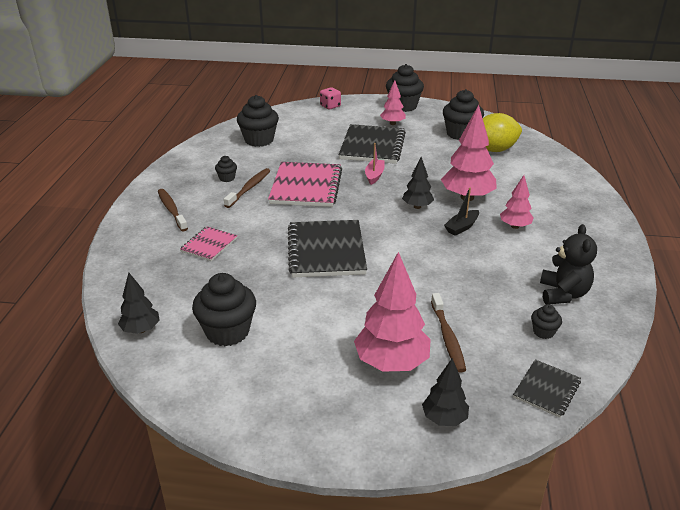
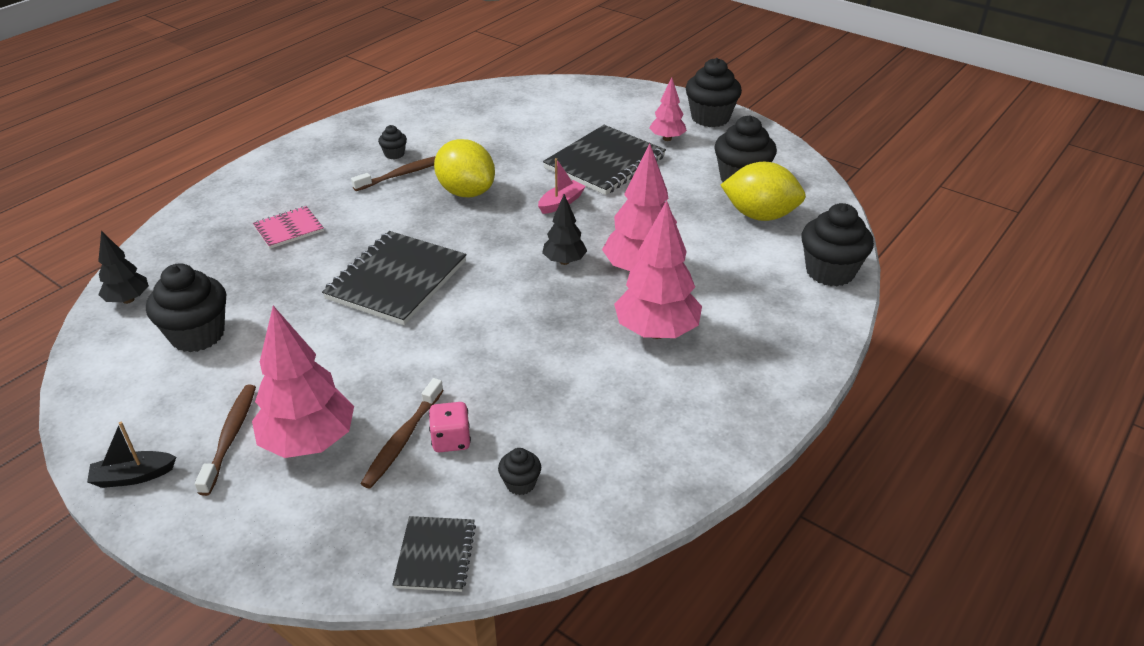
camera: 30 degrees right, 5 degrees up
brown toothbrush [158,189,188,231] -> brown toothbrush moved to [195,385,256,496]
black cupcake [237,95,279,147] -> black cupcake moved to [802,203,874,286]
pink notebook [268,162,342,207] -> yellow lemon [434,139,495,197]
pink dice [320,87,341,109] -> pink dice moved to [429,402,471,452]
black tree [422,358,469,426] -> none
black boat [444,188,479,236] -> black boat moved to [87,422,176,488]
pink tree [500,175,534,229] -> pink tree [614,200,702,339], size x1.78
black notebook [513,359,581,418] -> black notebook turned 60 degrees counterclockwise [392,516,476,592]
black teddy bear [540,224,597,304] -> none

